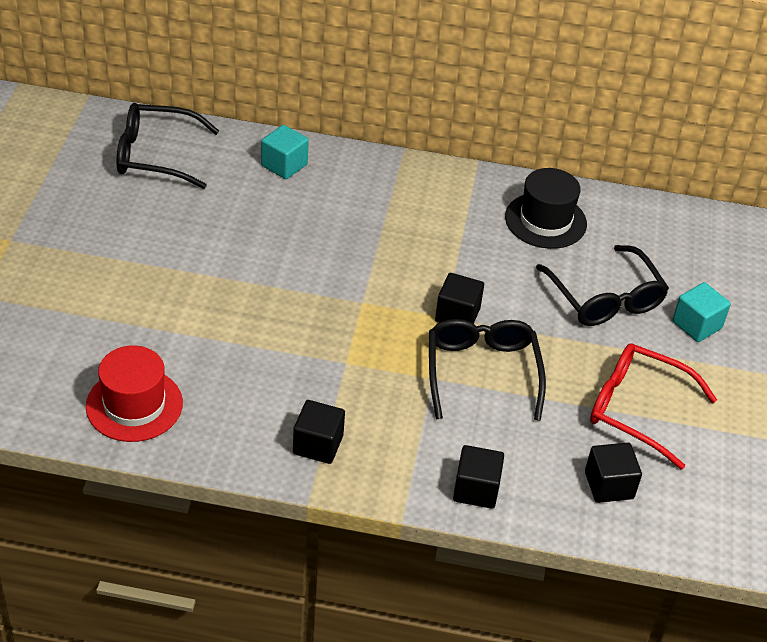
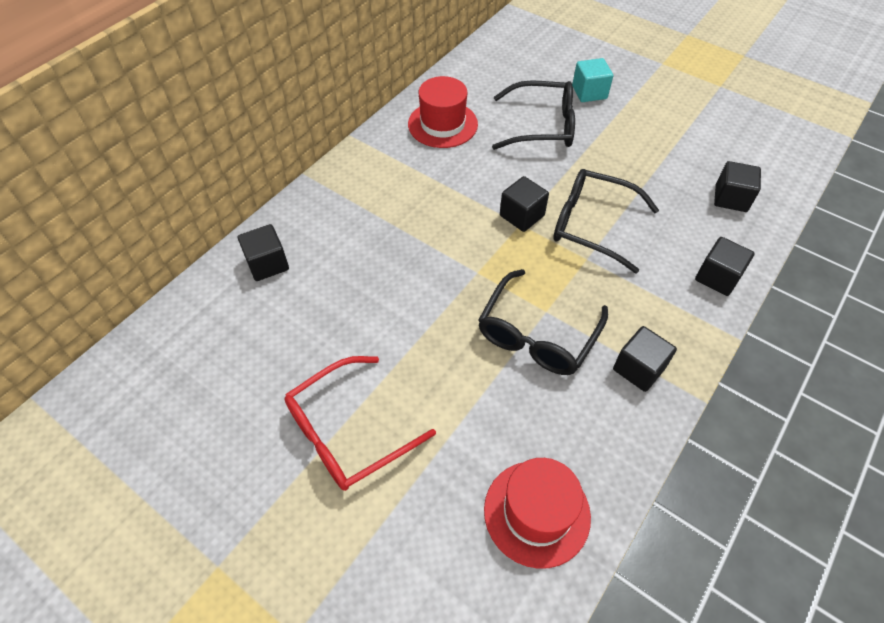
camera: 60 degrees left, 10 degrees up
black glasses [116,103,219,189] -> black glasses moved to [478,269,608,375]
turquoise cube [261,125,309,179] -> black cube [238,224,289,281]
black hat [505,168,587,249] -> red hat [408,76,478,148]
red glasses [590,343,717,470] -> red glasses moved to [284,356,436,491]

